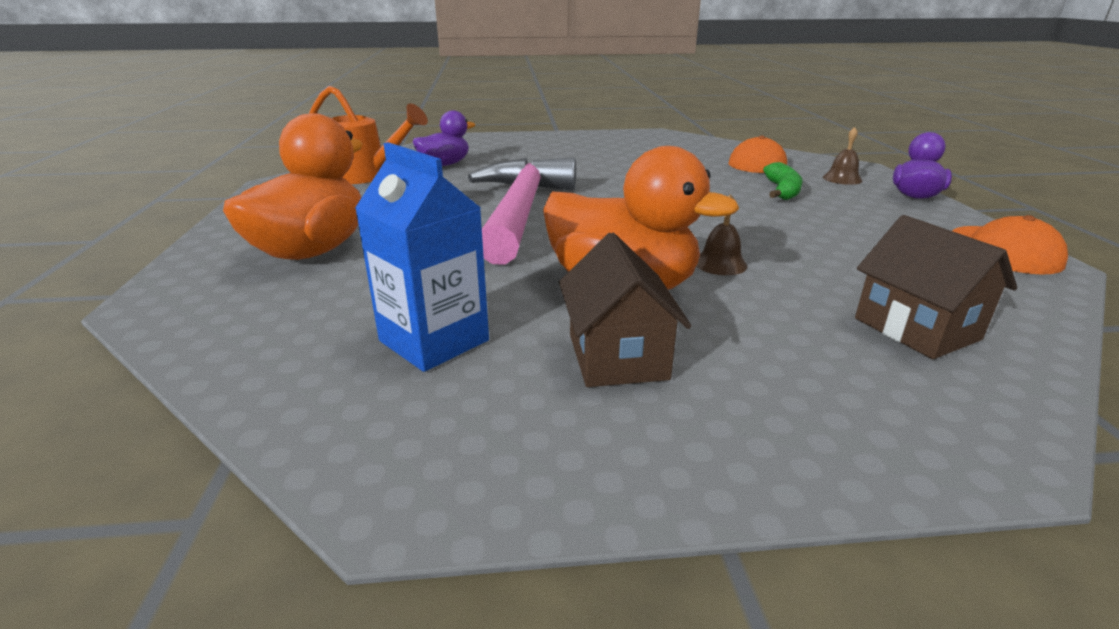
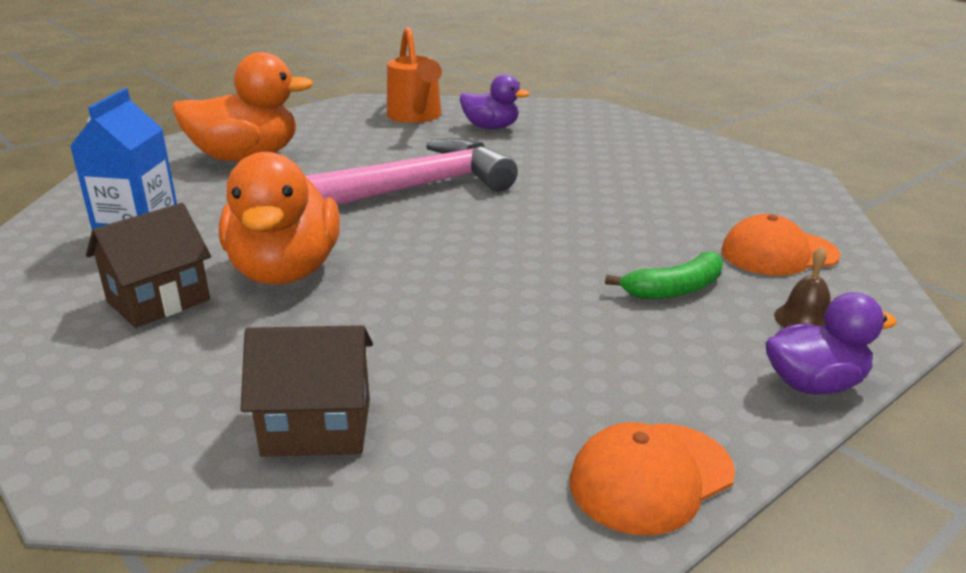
camera: 55 degrees right, 0 degrees up
brown bell [696,194,747,275] -> none
brown house [855,215,1017,359] -> brown house turned 60 degrees clockwise [241,325,373,457]

